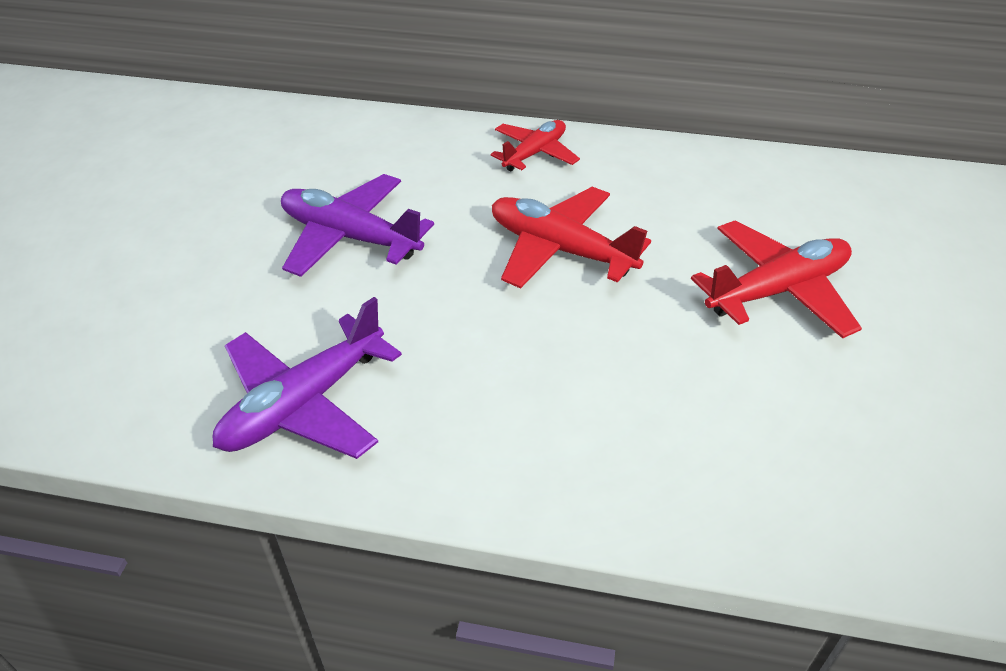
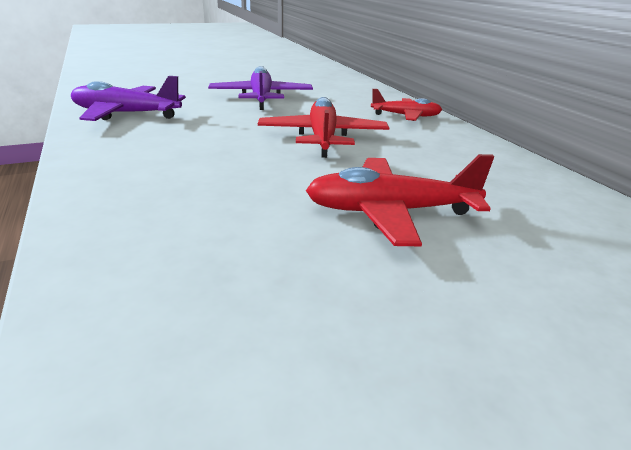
camera: 55 degrees right, 15 degrees down
red plane [691,220,862,339] -> red plane turned 150 degrees clockwise [306,154,495,246]

